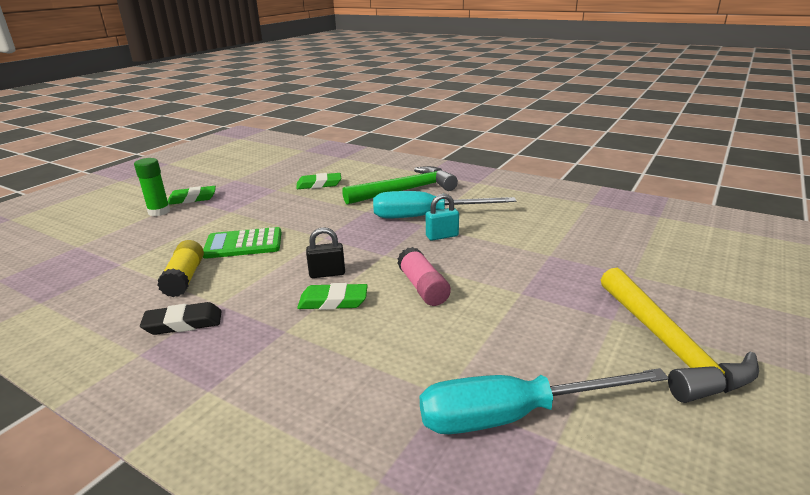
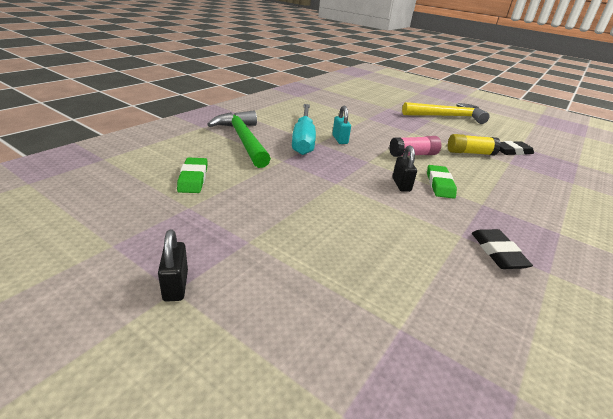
camera: 90 degrees left, 5 degrees up
green glue stick [134,158,170,216] -> none
yellow glue stick [157,240,204,297] -> yellow glue stick moved to [448,134,501,156]
green eraser [168,186,216,205] -> black padlock [158,230,188,302]
green calculator [203,227,281,259] -> none
turquoise screwdriver [420,368,669,434] -> black eraser [499,141,534,155]

